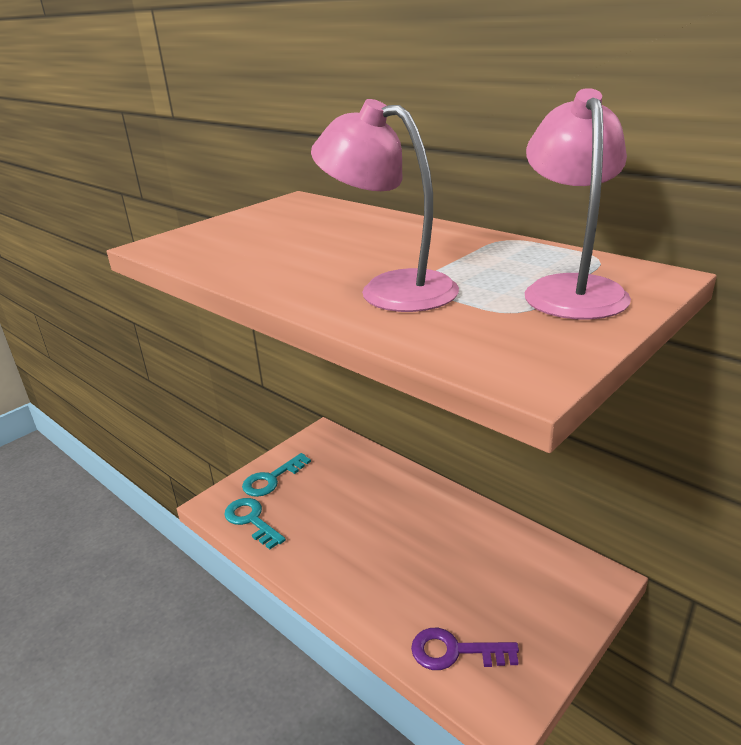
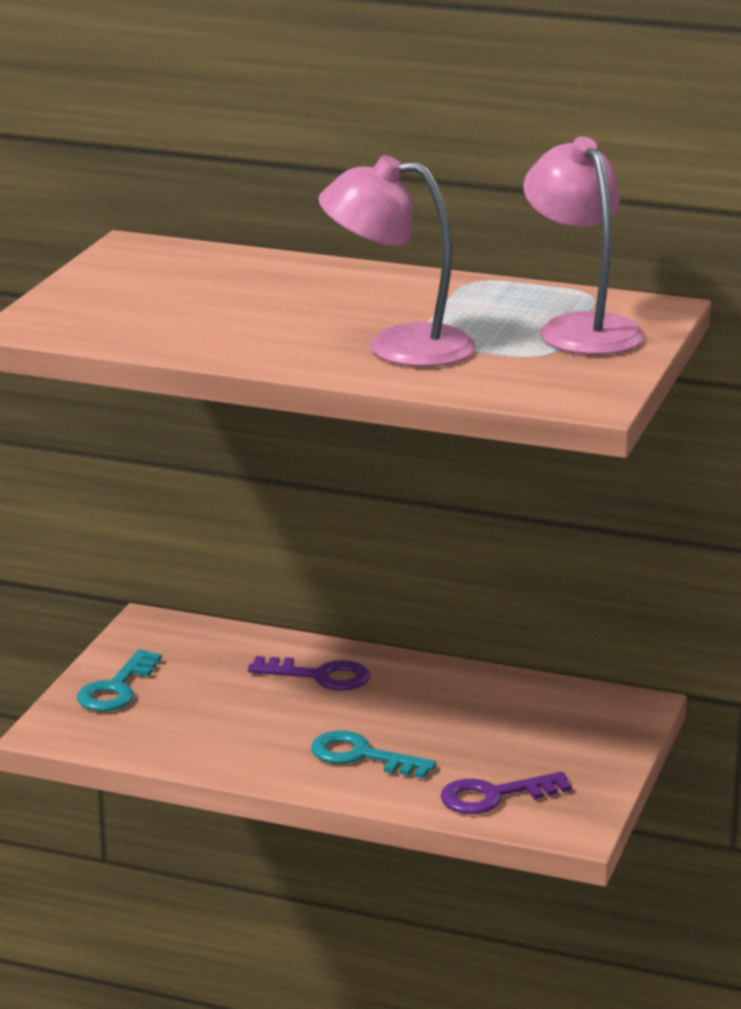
camera: 25 degrees left, 5 degrees down
turquoise key [225,498,286,550] -> turquoise key moved to [311,731,436,779]
none -> purple key [248,656,370,691]

